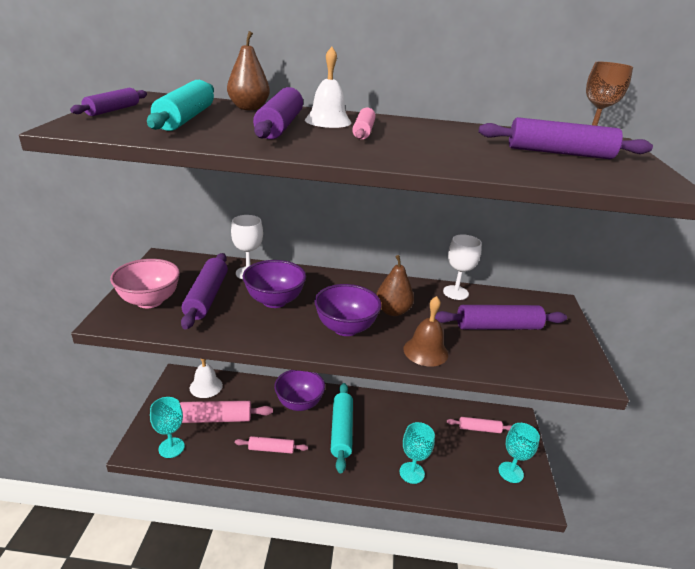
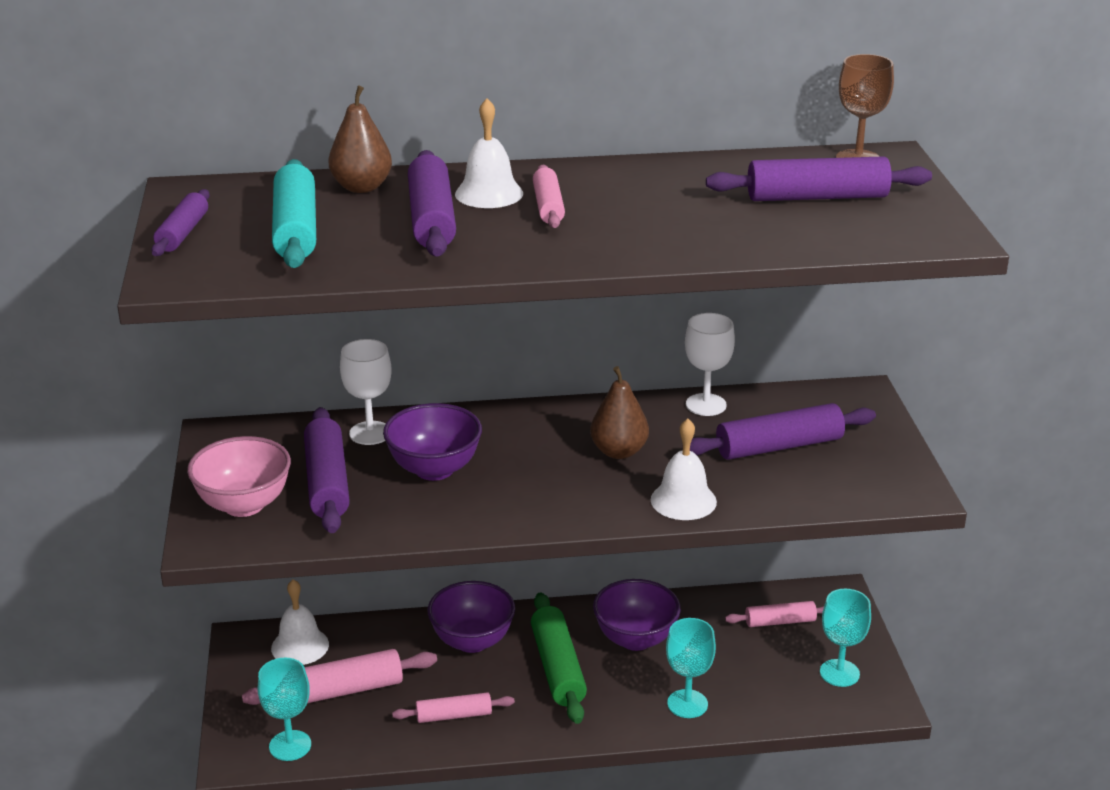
camera: 10 degrees left, 0 degrees up
purple bowl [314,284,382,336] -> purple bowl moved to [593,579,681,651]
turquoise rolling pin [331,383,353,473] -> green rolling pin [531,593,587,724]
brown bell [403,296,448,367] -> white bell [651,419,717,520]

